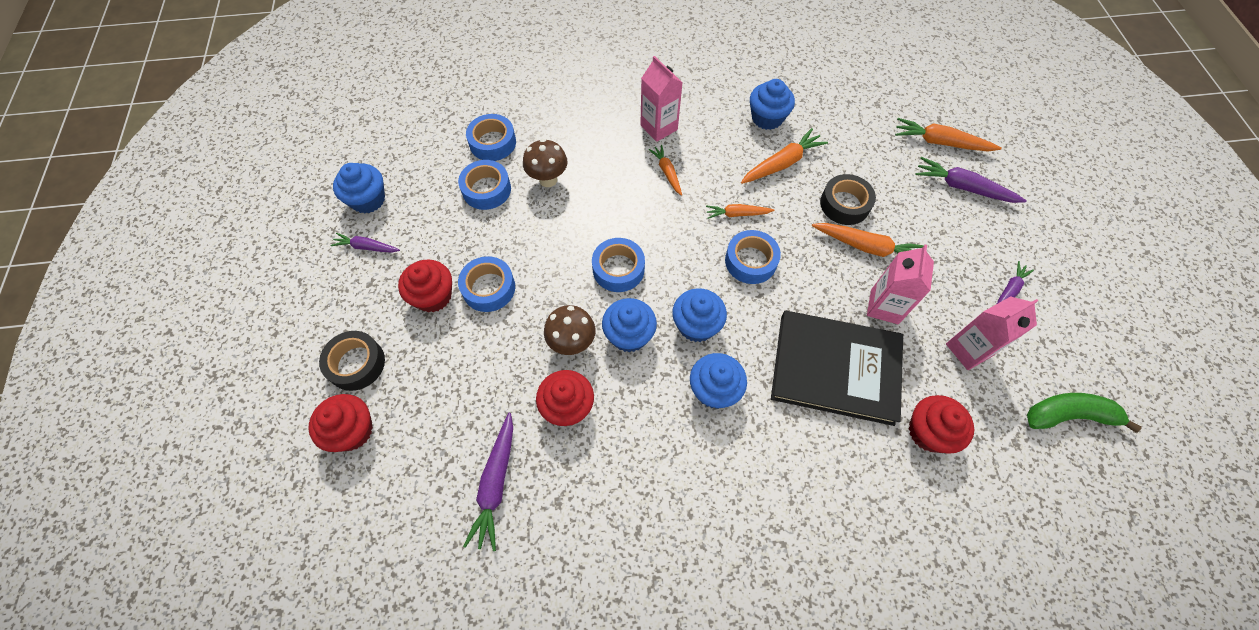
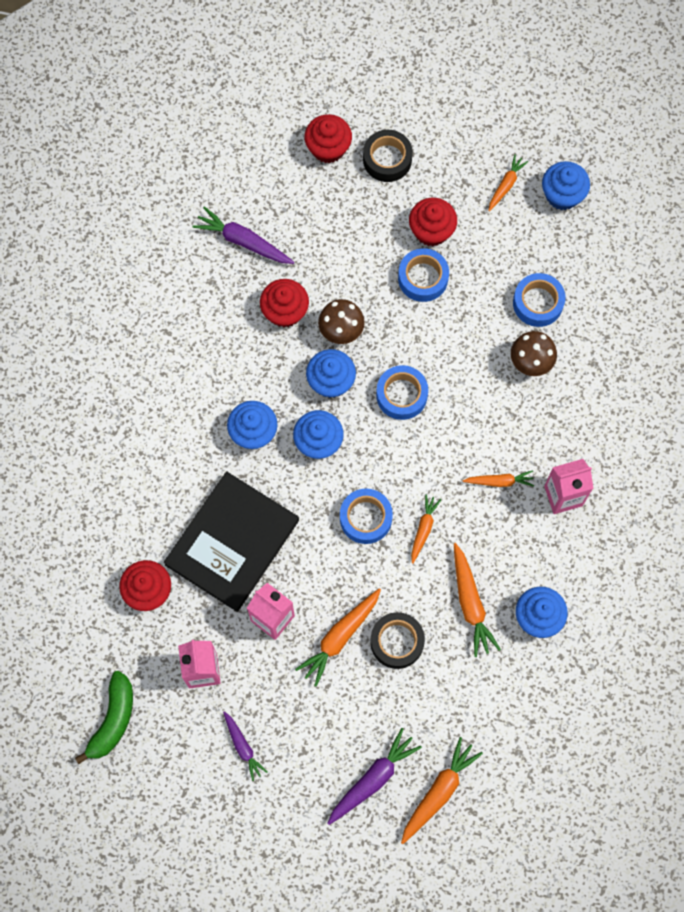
camera: 110 degrees right, 10 degrees up
purple carrot [330,233,400,253] -> orange carrot [489,154,528,211]
blue tape [466,114,516,161] -> none

